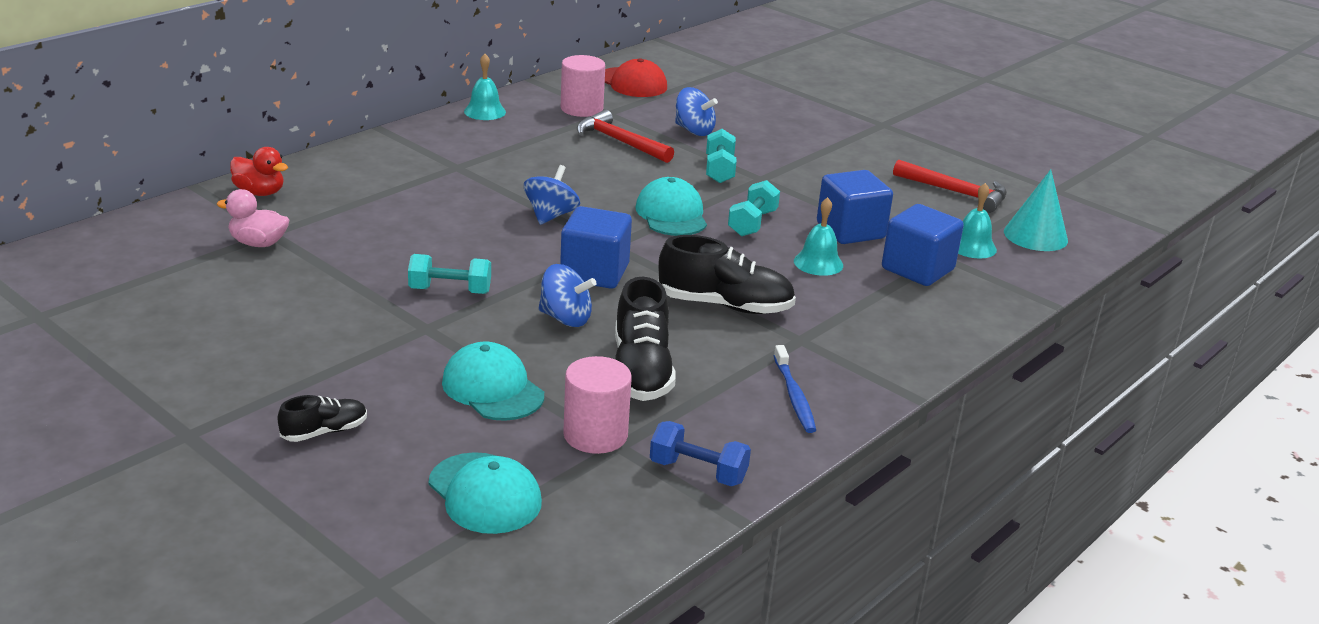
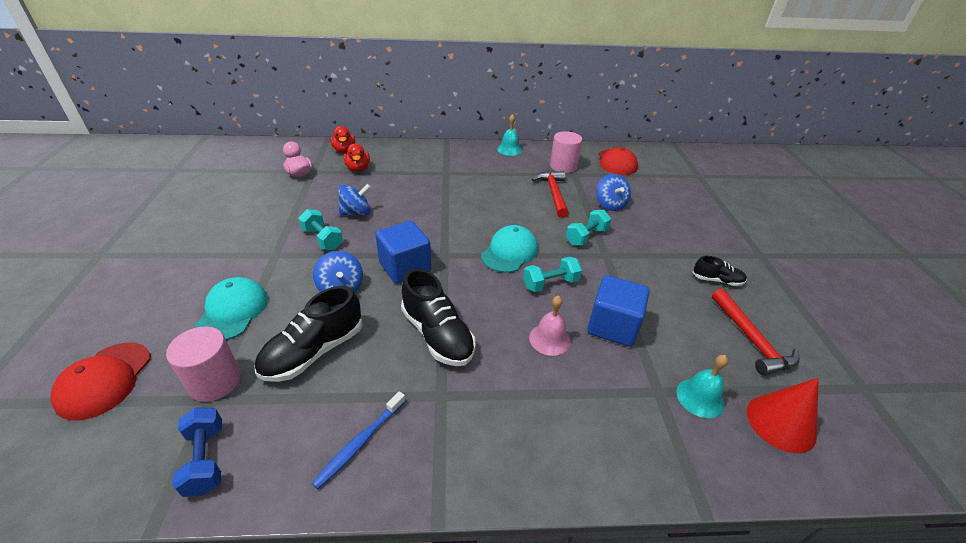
camera: 45 degrees right, 10 degrees up
black shoe [278,395,367,442] -> black shoe moved to [692,256,747,286]
turquoise cap [429,452,542,534] -> red cap [51,343,151,420]
blue spinning top [524,165,580,225] -> blue spinning top moved to [338,184,371,216]
turquoise bell [794,197,843,276] -> pink bell [529,295,571,356]
blue cube [882,204,964,286] -> none
turquoise cone [1004,169,1068,251] -> red cone [747,378,819,453]
none -> red duck [344,144,370,172]

